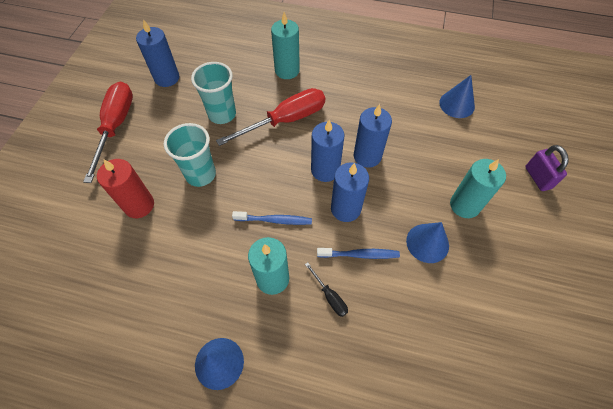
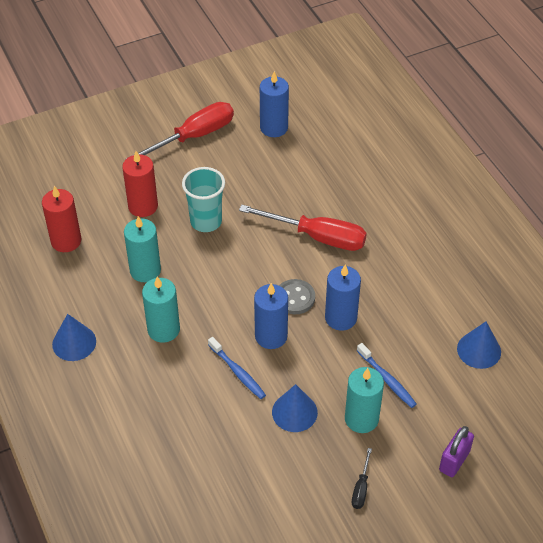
camera: 50 degrees right, 10 degrees down
turquoise cup [191,62,236,124] -> none
blue toothbrush [232,211,312,225] -> blue toothbrush moved to [357,343,417,408]
turquoise candle [271,12,300,79] -> turquoise candle moved to [124,216,161,282]
black screwdriver [305,262,348,317] -> black screwdriver moved to [352,448,372,509]
blue candle [311,120,344,182] -> grey button [279,279,315,314]
none -> red candle [42,186,81,252]

